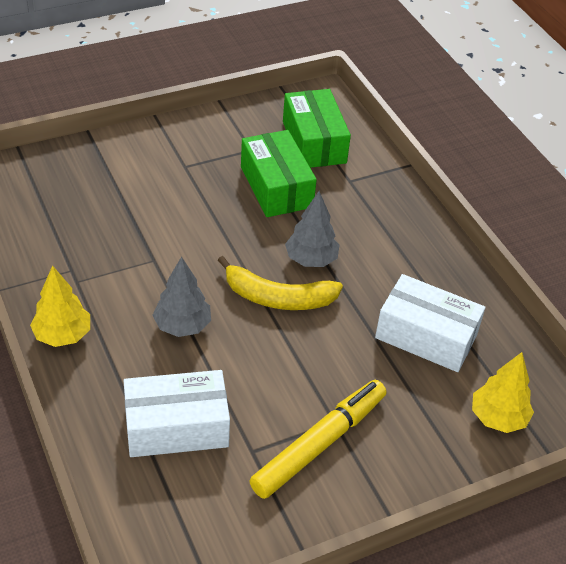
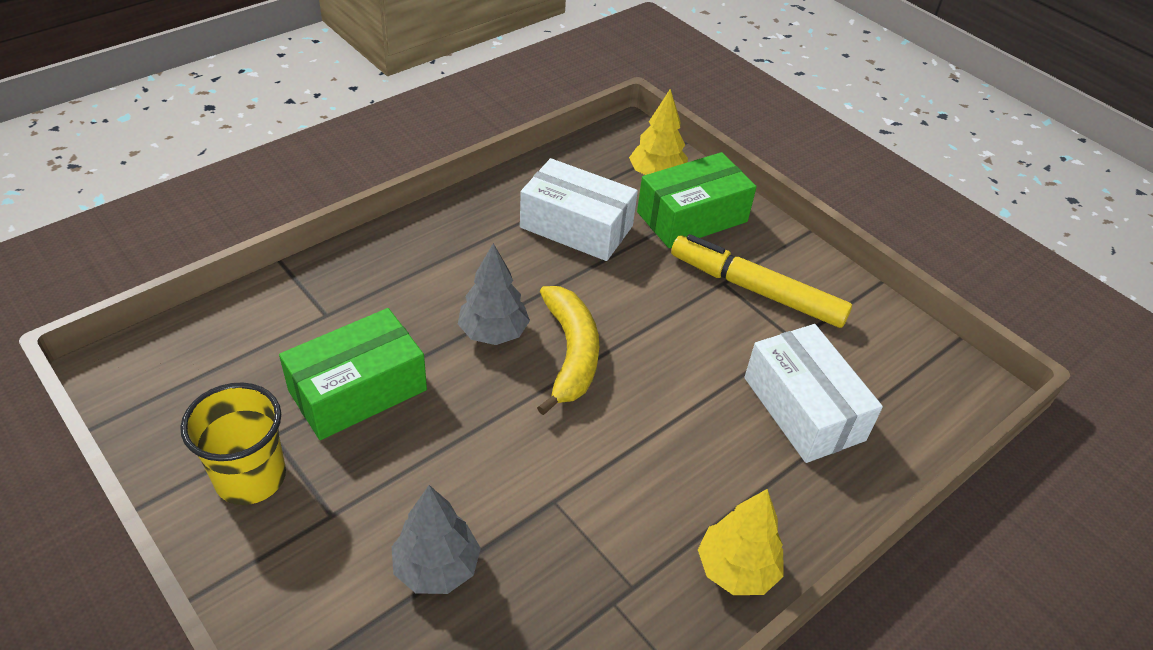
camera: 105 degrees left, 0 degrees up
grey tree [152,257,211,337] -> grey tree moved to [392,485,481,594]
green box [283,89,351,168] -> green box moved to [637,152,757,248]
white box [375,274,485,372] -> white box turned 75 degrees counterclockwise [520,158,638,261]
none -> yellow cup [180,382,286,505]

